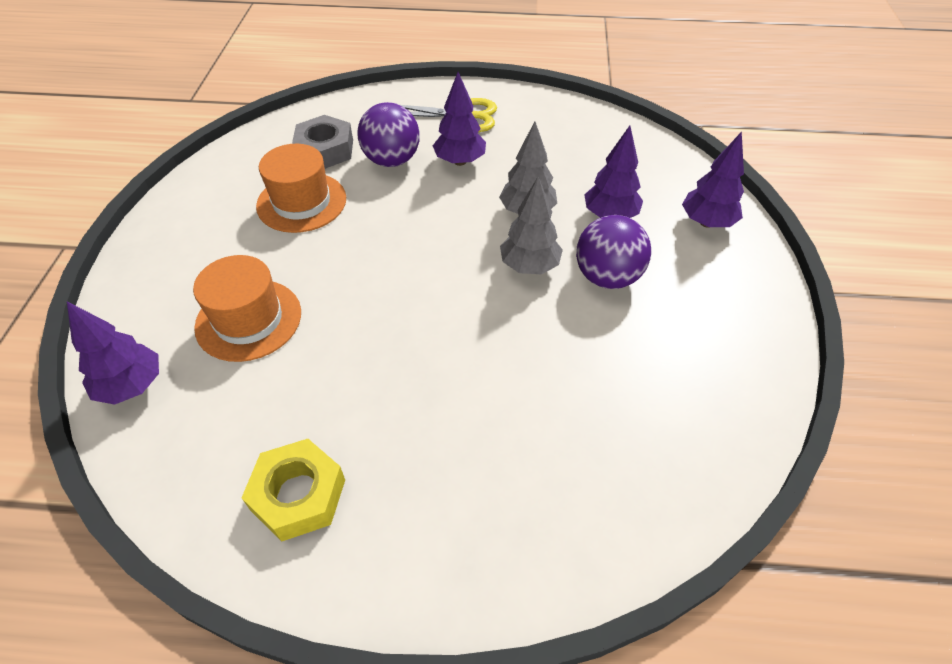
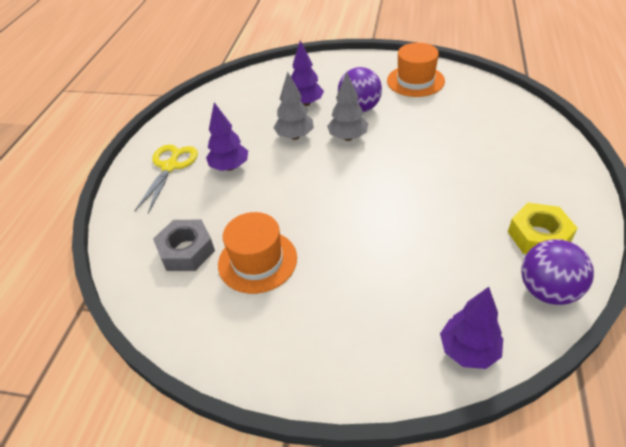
camera: 80 degrees left, 5 degrees down
orange hat [193,255,301,362] -> orange hat moved to [387,43,445,97]
purple ball [357,102,420,167] -> purple ball moved to [521,239,594,305]
purple tree [682,132,744,228] -> none

